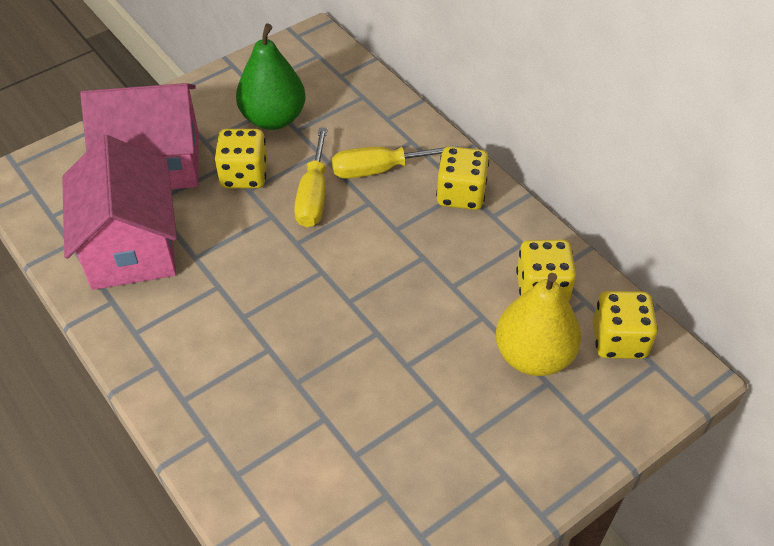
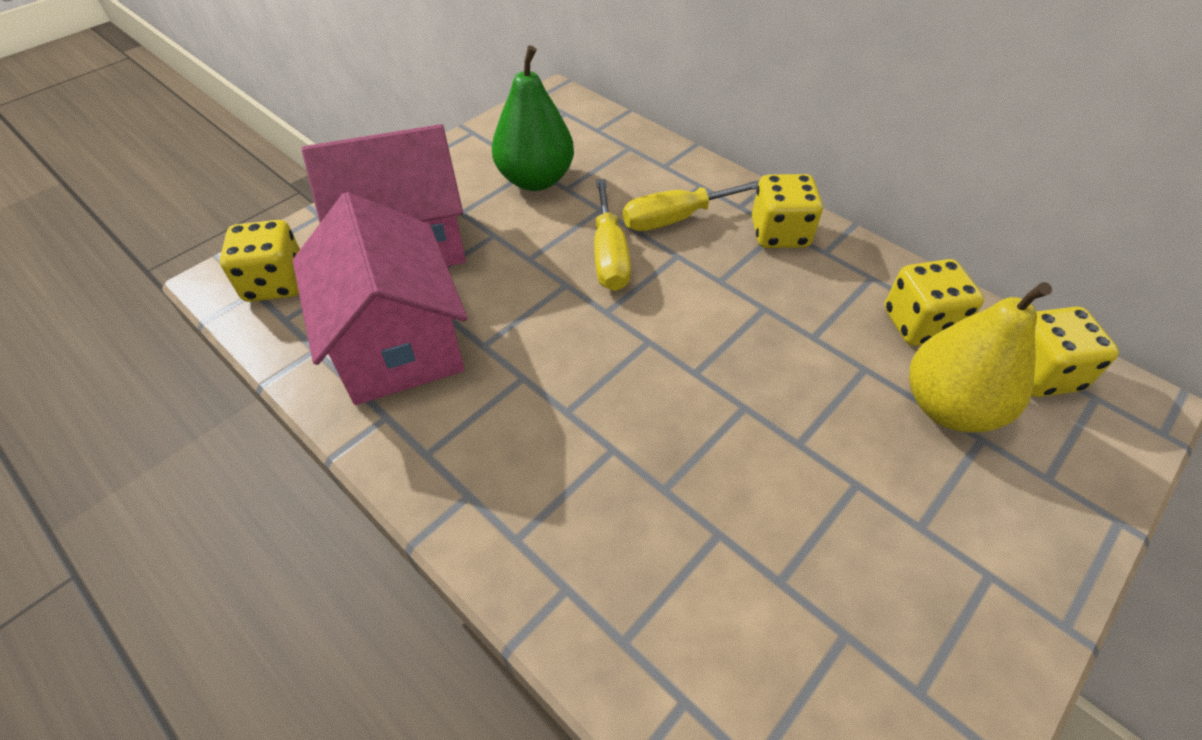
camera: 10 degrees left, 0 degrees up
yellow dice [214,129,268,188] -> yellow dice moved to [220,220,300,302]

